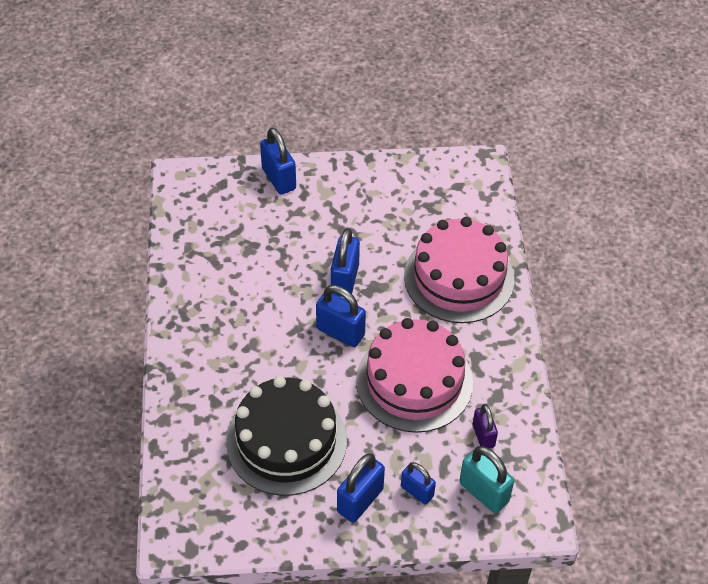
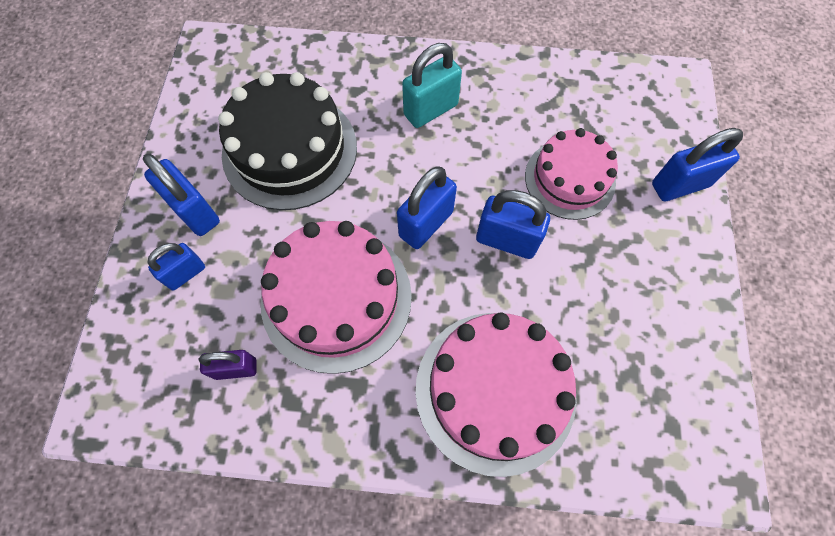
camera: 100 degrees right, 15 degrees up
turquoise padlock [459,446,514,513] -> turquoise padlock moved to [402,43,462,128]
none -> pink cake [525,128,618,220]

